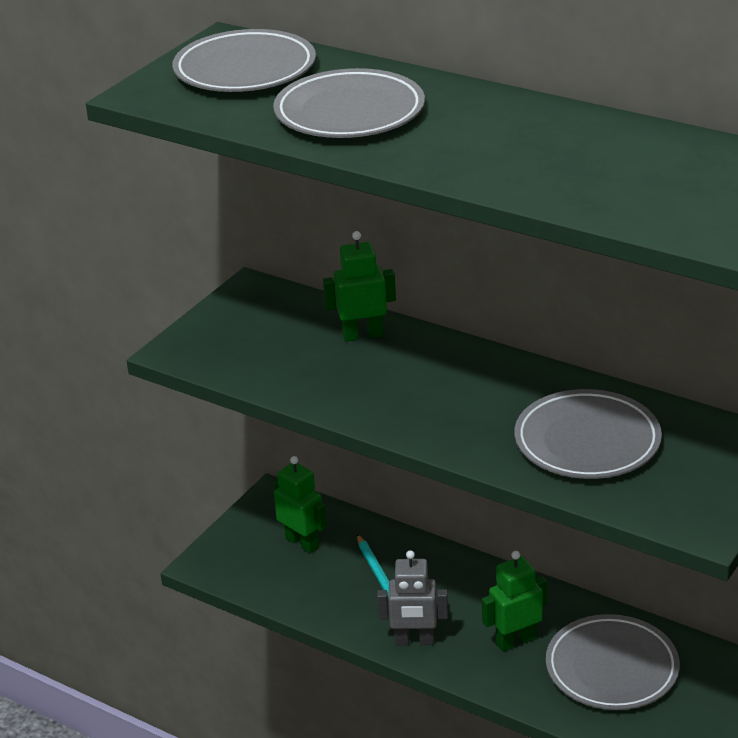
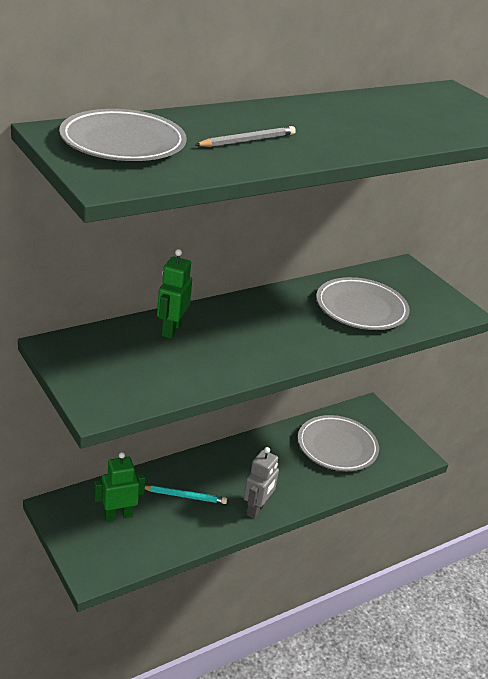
camera: 70 degrees left, 0 degrees up
grey plate [273,68,425,138] -> grey pencil [195,126,296,147]
green robot [482,551,547,652] -> none

